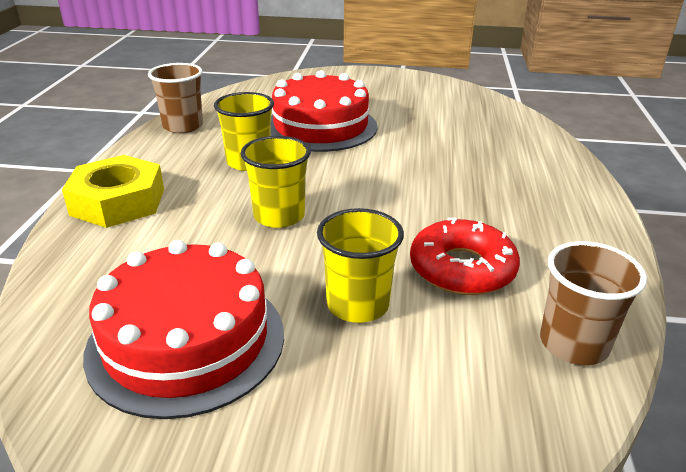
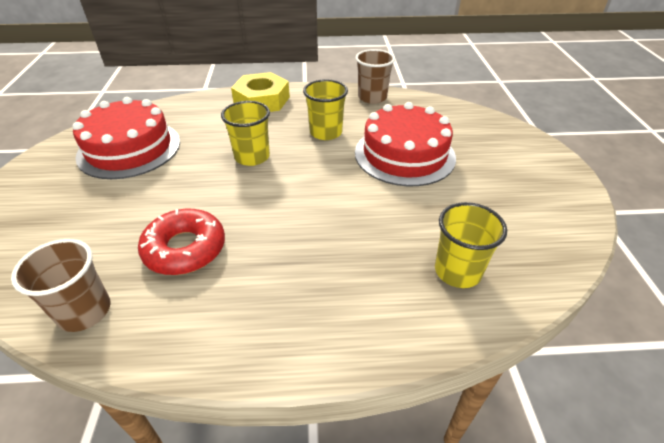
camera: 80 degrees right, 10 degrees up
yellow cup [317,208,404,323] -> yellow cup moved to [435,202,507,288]

